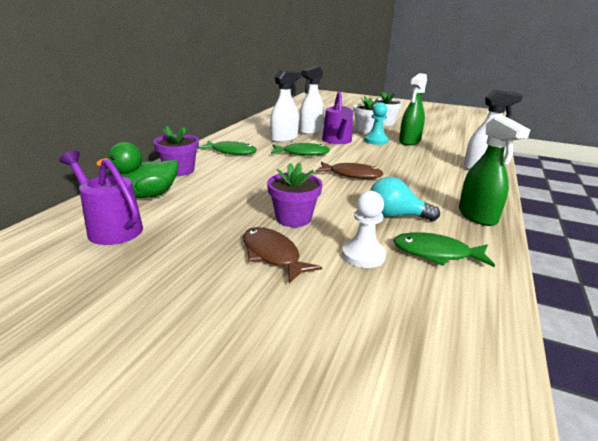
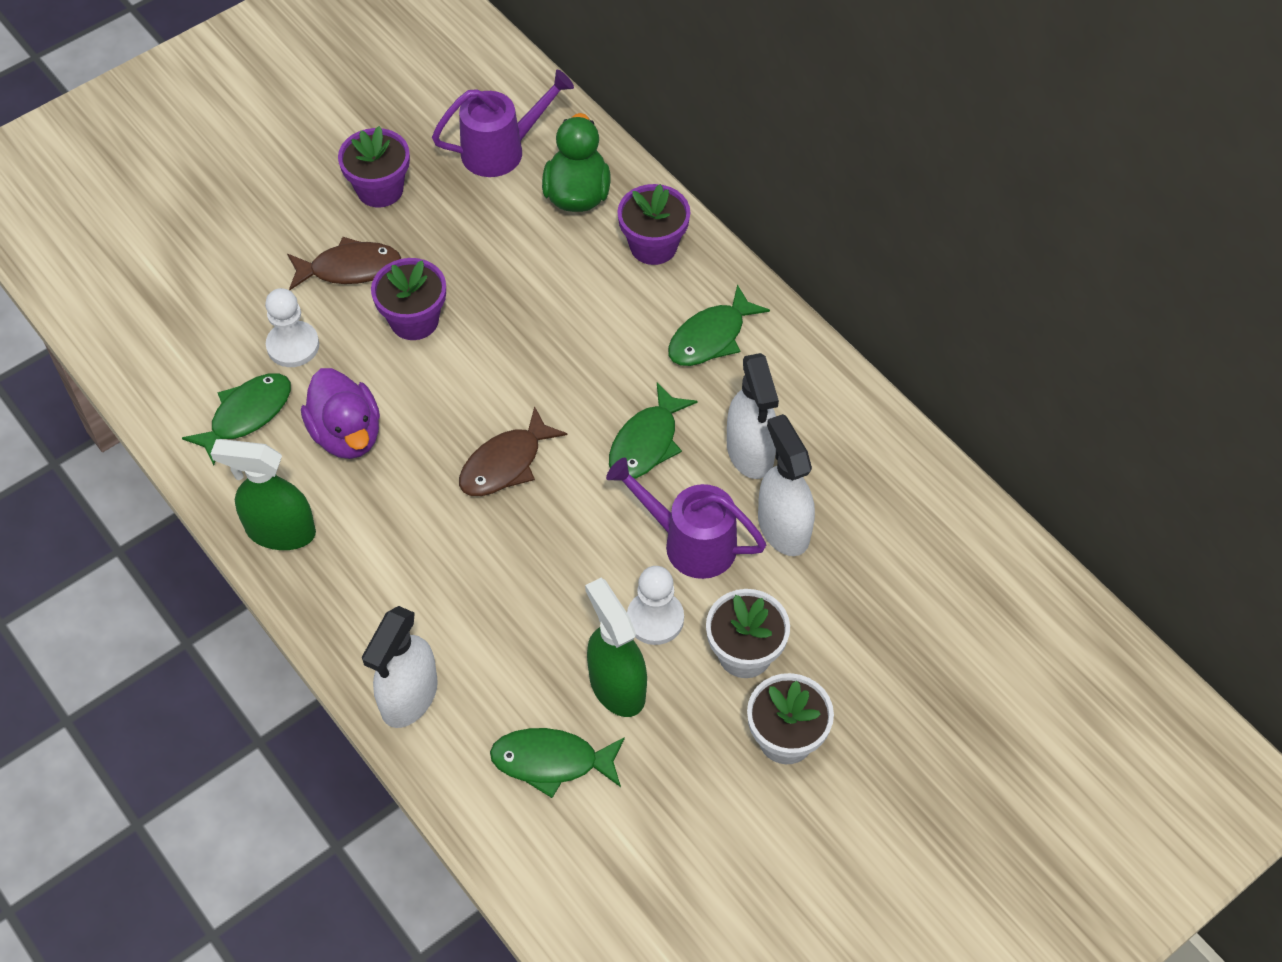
camera: 120 degrees right, 30 degrees up
turquoise pawn [364,102,389,145] -> white pawn [627,566,684,645]
turquoise light bulb [370,177,440,221] -> purple duck [301,368,380,459]
none -> purple flower pot [338,126,410,208]
none -> green fish [490,728,625,798]

